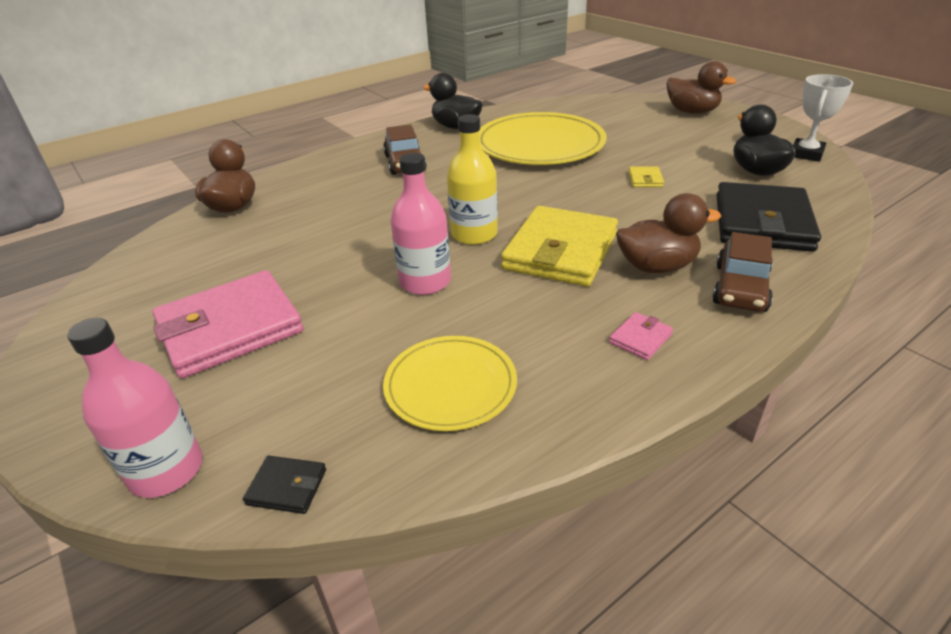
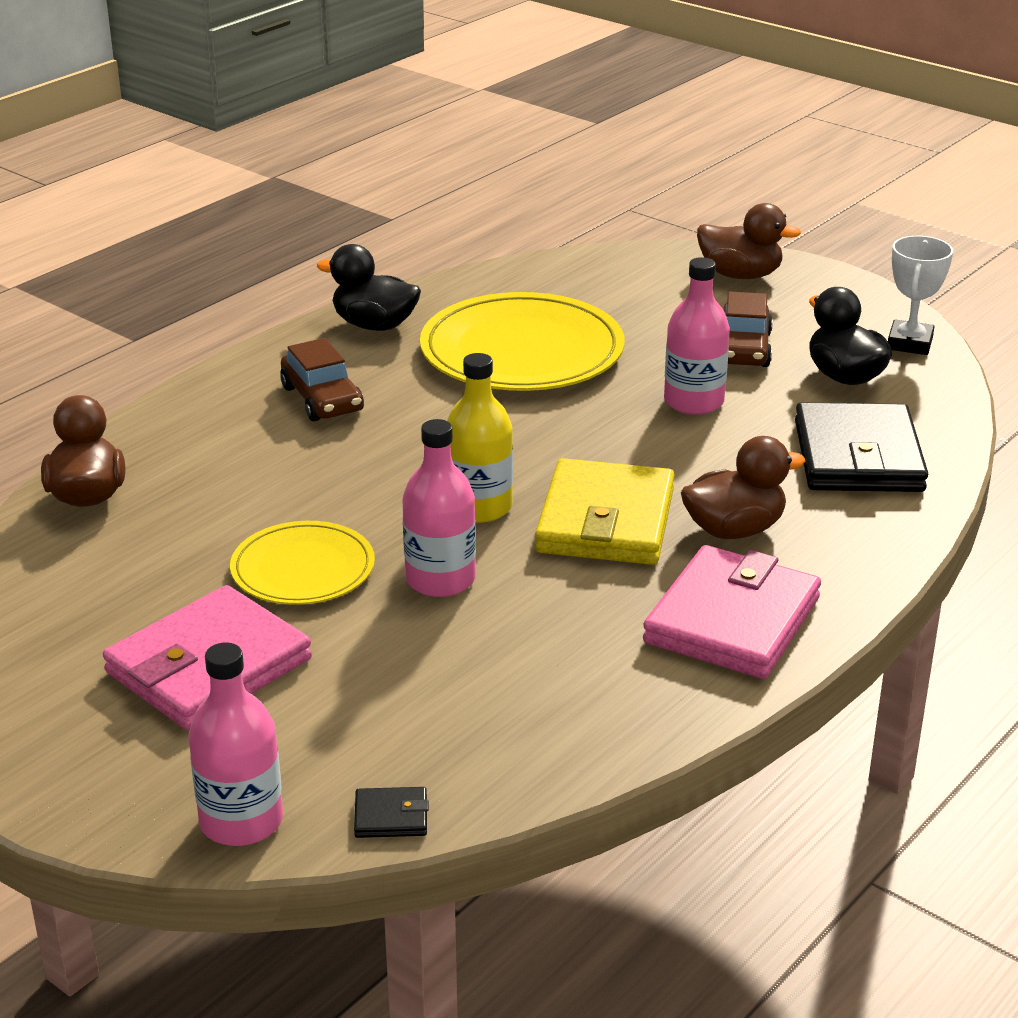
camera: 15 degrees left, 5 degrees down
yellow plate [383,336,517,431] -> yellow plate moved to [230,521,375,605]
pink wallet [609,312,673,360] -> pink wallet [643,545,821,679], size x2.49
yellow wallet [628,166,664,187] -> pink bottle [664,257,730,415]
brown car [712,232,773,312] -> brown car moved to [723,292,773,367]

